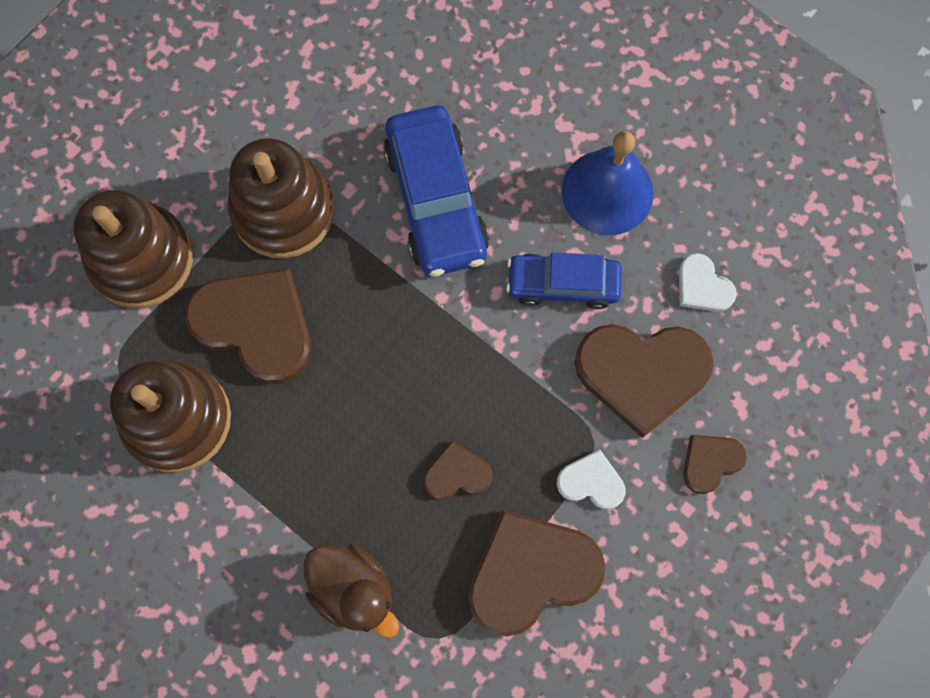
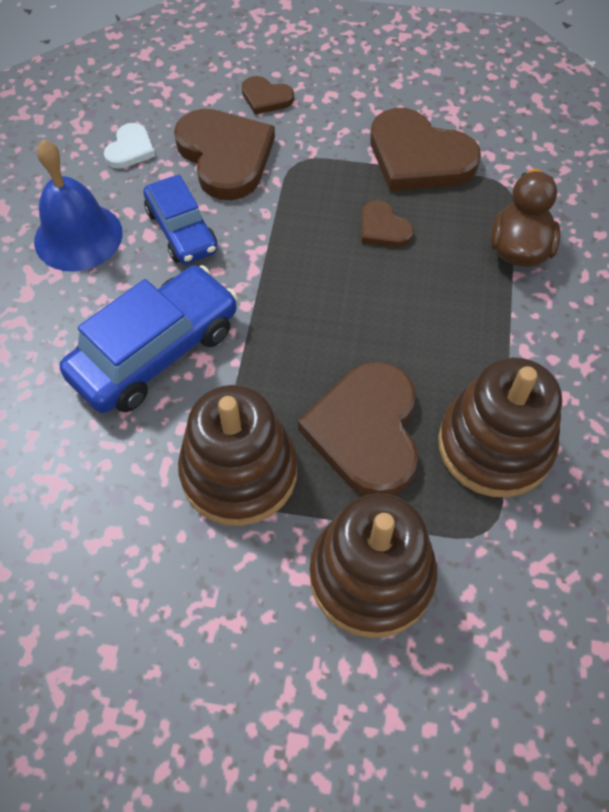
camera: 120 degrees left, 15 degrees down
white heart [556,449,625,509] -> none

